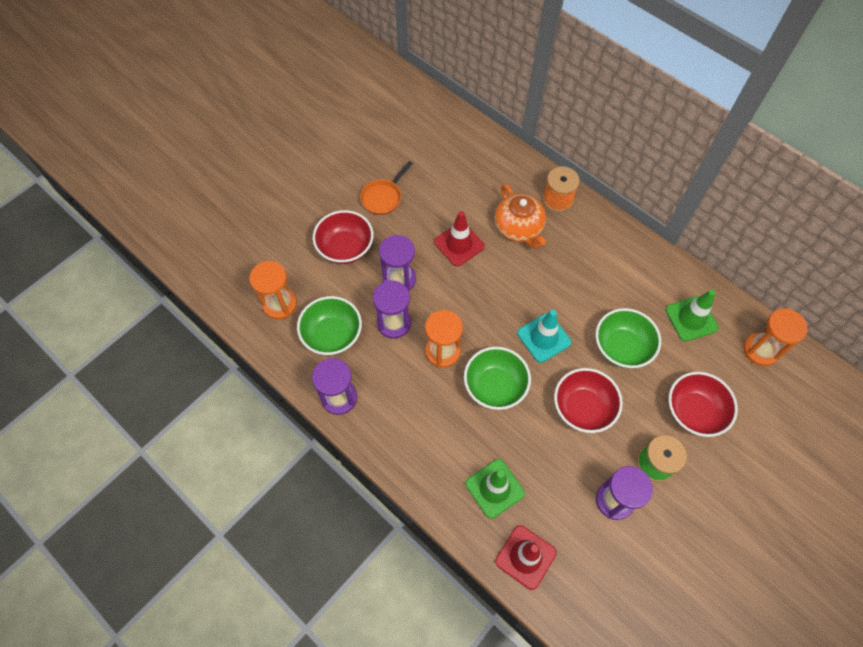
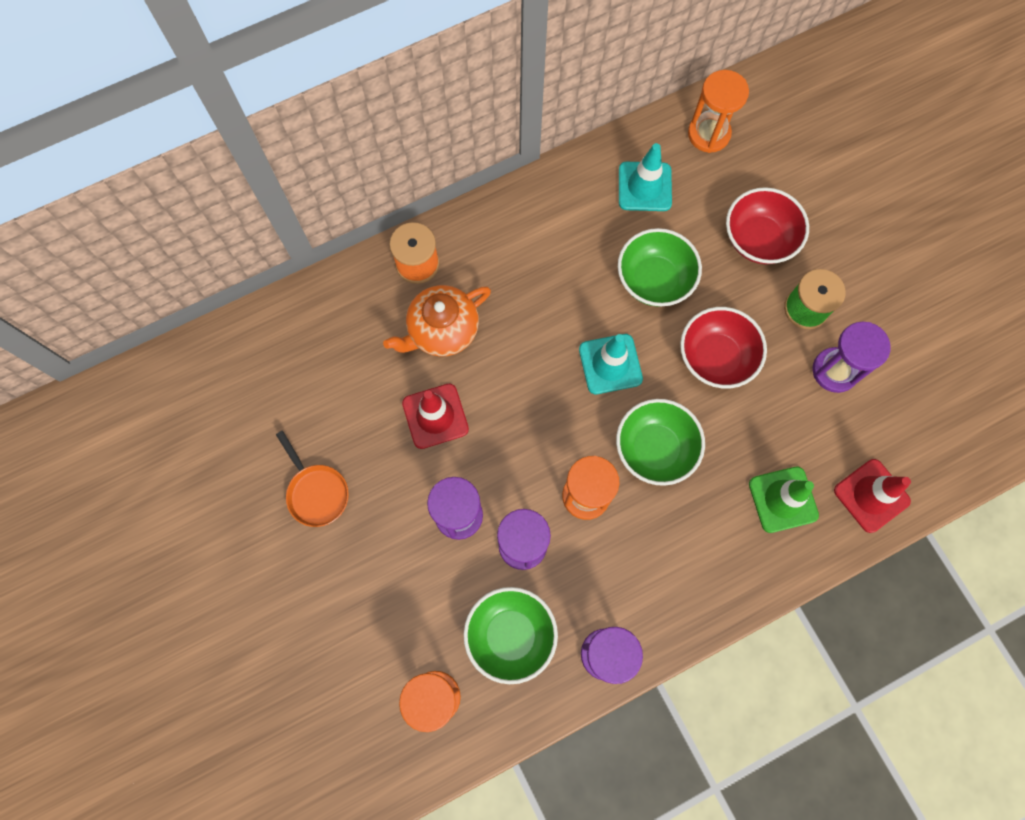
camera: 70 degrees left, 10 degrees up
red bowl [313,210,374,264] -> none
orange teapot [494,184,546,249] -> orange teapot turned 150 degrees clockwise [383,285,491,356]
green traffic cone [665,290,718,342] -> turquoise traffic cone [619,143,672,211]

